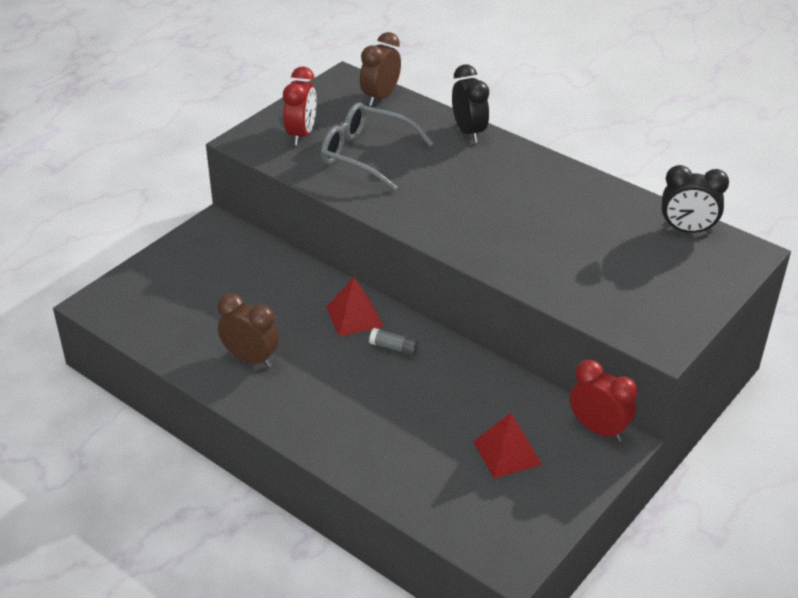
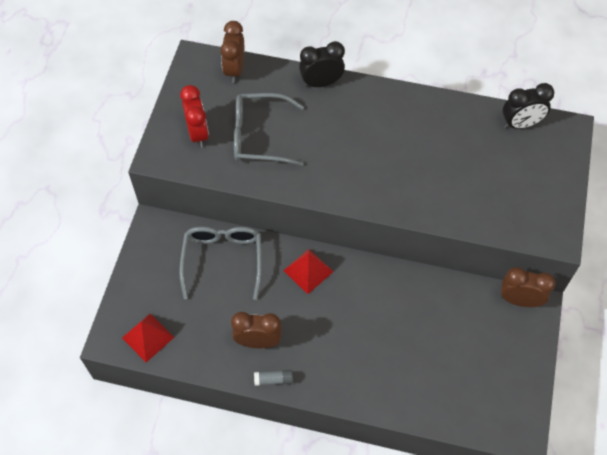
camera: 25 degrees left, 20 degrees up
grey glue stick [369,328,419,356] -> grey glue stick moved to [254,370,293,386]
black clock [452,65,489,143] -> black clock turned 60 degrees counterclockwise [299,41,345,87]
red pyramid [473,413,542,479] -> red pyramid moved to [122,314,174,362]
red clock [570,360,638,442] -> brown clock [501,267,556,307]
none -> grey glasses [179,227,262,300]

